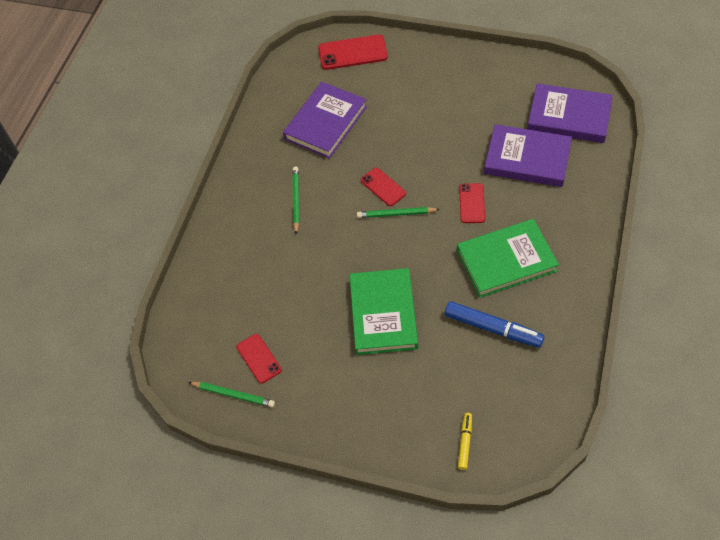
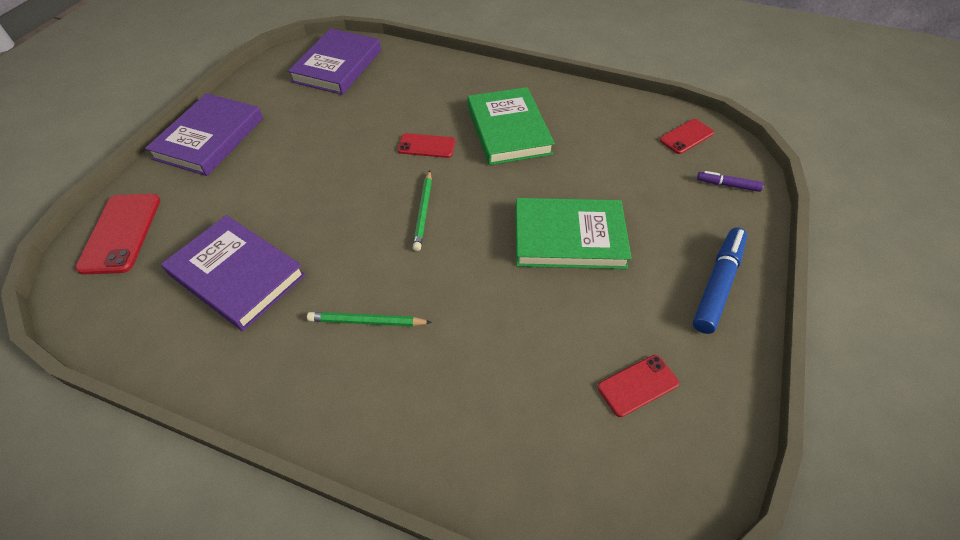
camera: 90 degrees left, 5 degrees down
green pencil [188,382,275,407] -> none
red phone [360,168,406,206] -> red phone moved to [660,119,714,154]
blue marker [445,301,544,348] -> blue marker moved to [693,227,747,334]
yellow marker [458,413,472,470] -> purple marker [697,171,764,192]
purple book [484,124,572,187] -> purple book moved to [145,93,263,176]

